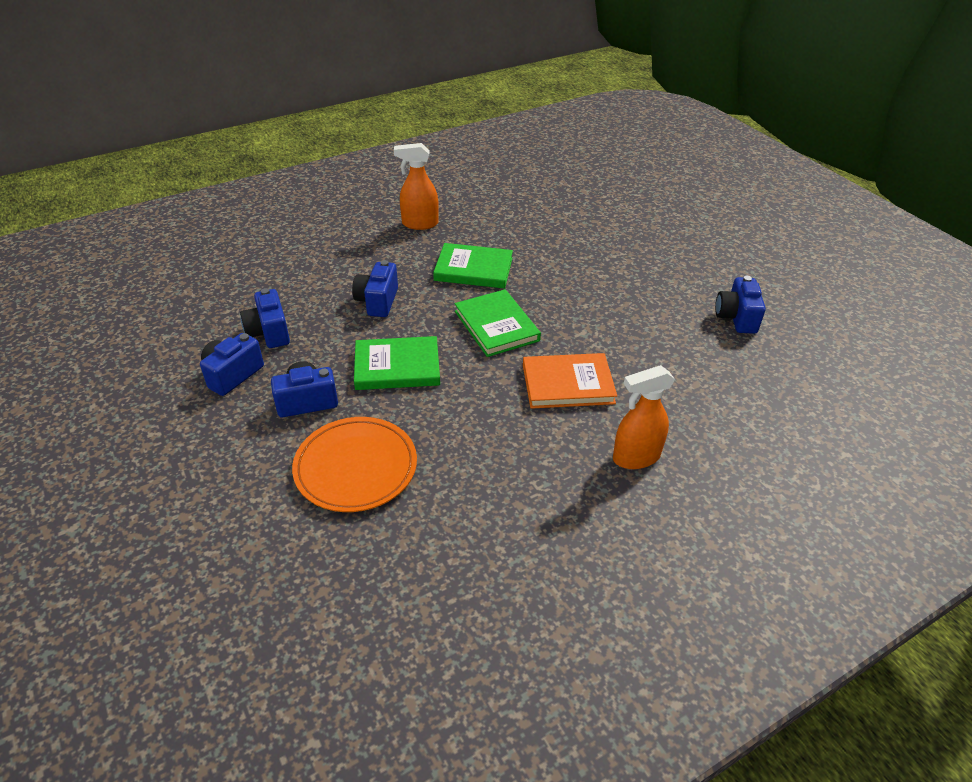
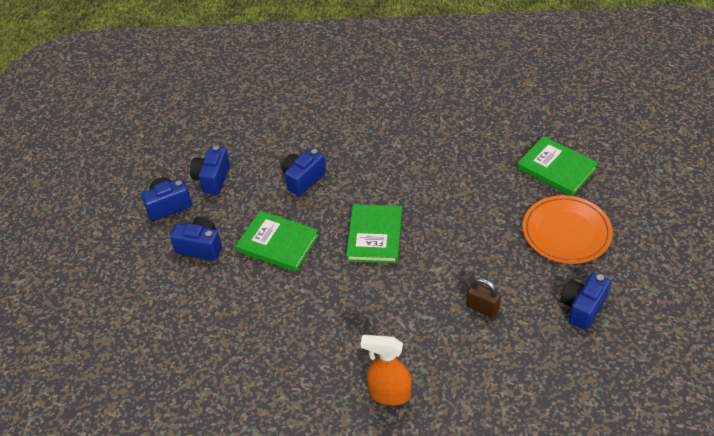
camera: 35 degrees right, 5 degrees up
orange plate [292,417,417,512] -> orange plate moved to [522,195,613,264]
orange spray bottle [394,143,439,230] -> none
green book [433,243,513,289] -> green book moved to [517,136,598,196]
orange book [523,353,617,409] -> none
none -> brown padlock [466,278,501,318]

